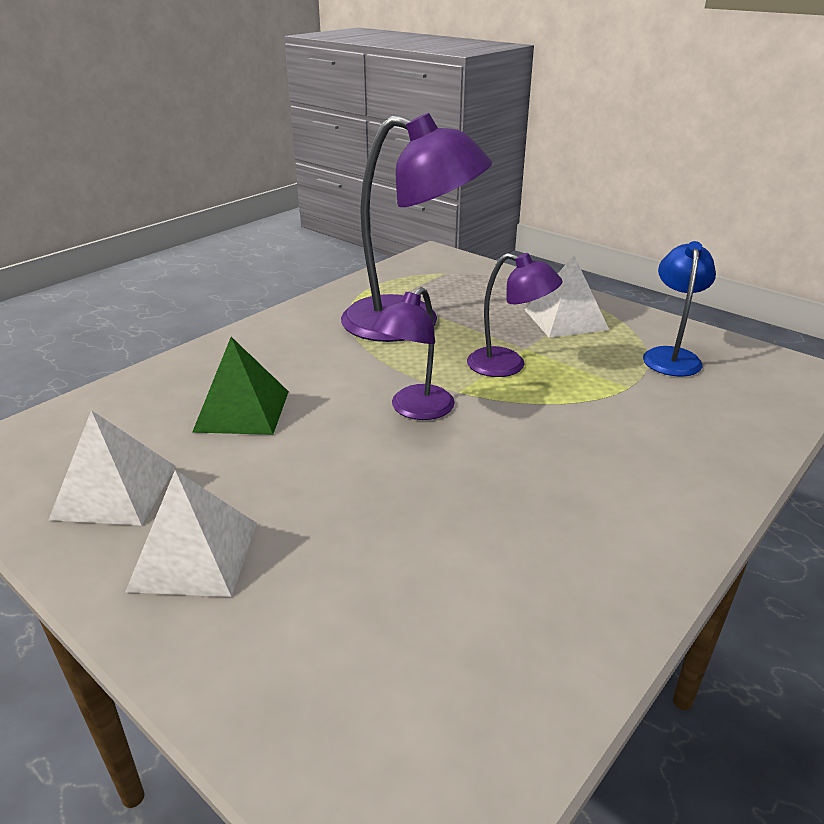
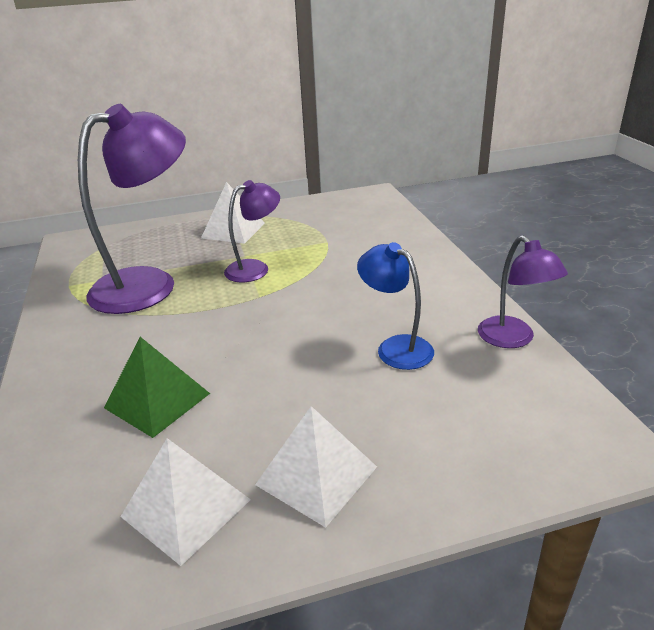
camera: 55 degrees left, 0 degrees up
purple lamp [372,287,455,420] -> purple lamp moved to [478,235,568,348]
blue lamp [643,241,716,377] -> blue lamp moved to [357,242,434,370]

